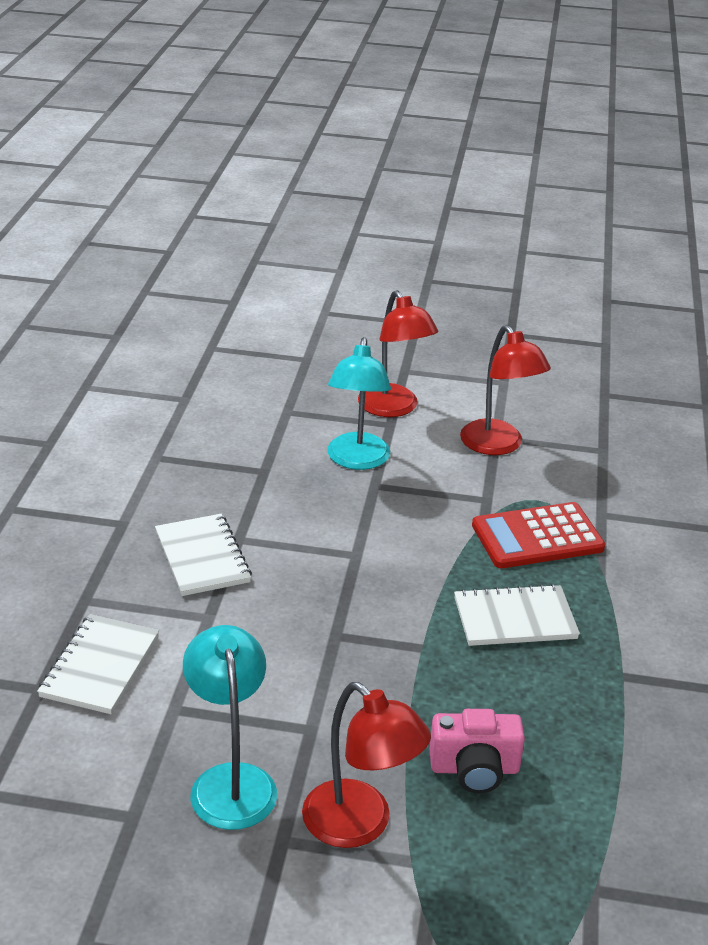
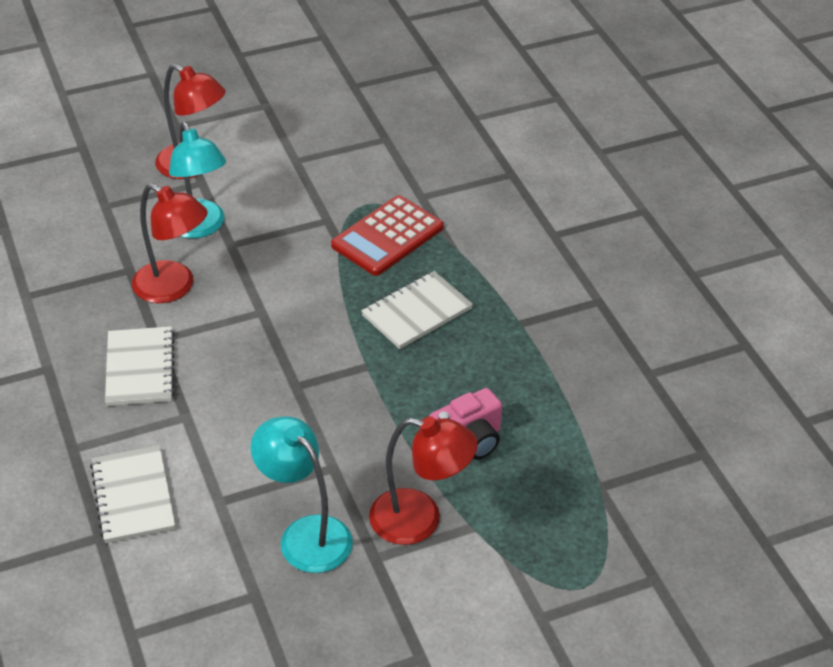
camera: 30 degrees left, 10 degrees up
white notebook [155,514,252,596] -> white notebook turned 45 degrees clockwise [105,326,175,406]
red lamp [460,325,551,455] -> red lamp moved to [132,184,208,303]

